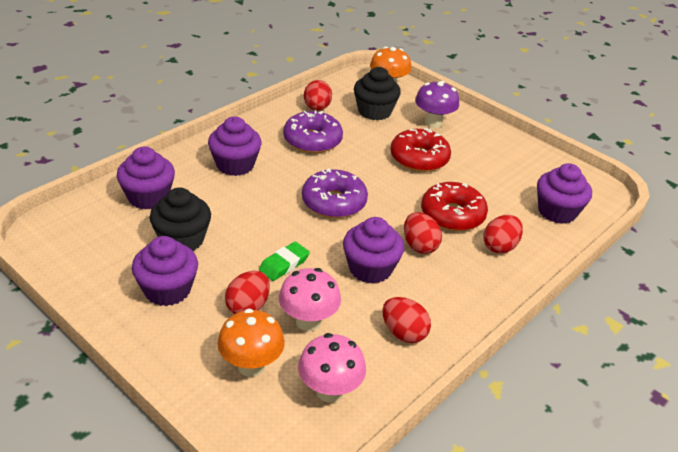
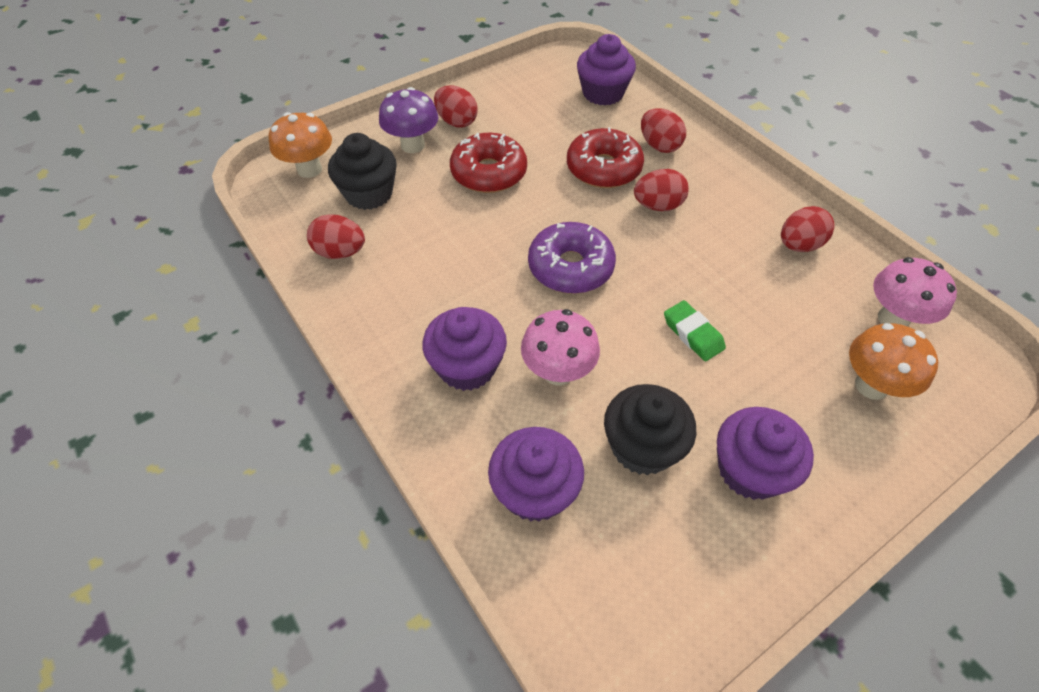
camera: 75 degrees left, 15 degrees up
red egg [225,271,270,314] -> red egg moved to [434,85,477,128]
pink mushroom [279,268,341,331] -> pink mushroom moved to [521,309,600,386]
purple donut [283,110,343,153] -> none
purple cupcake [343,217,404,284] -> none

